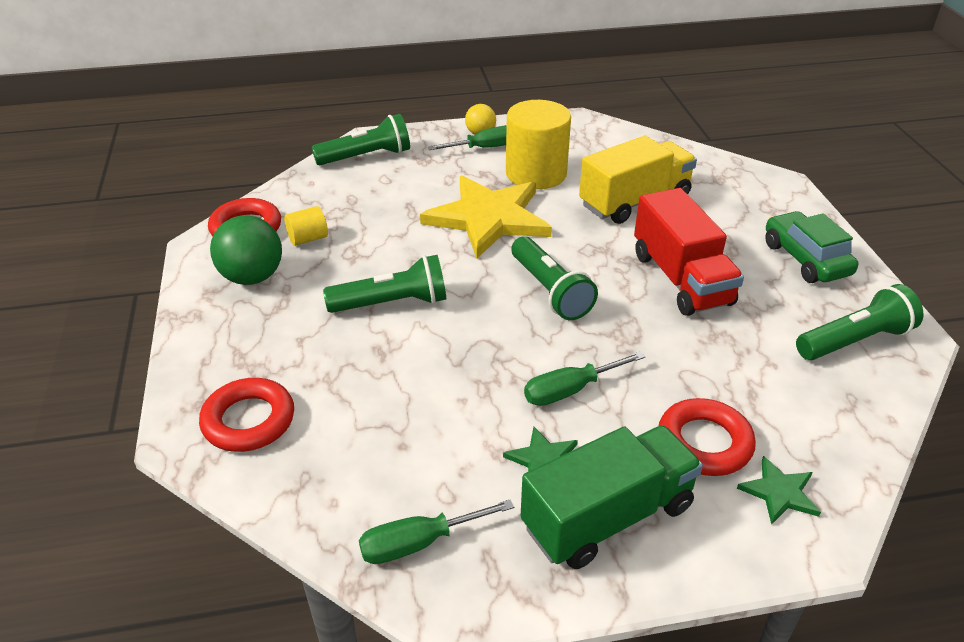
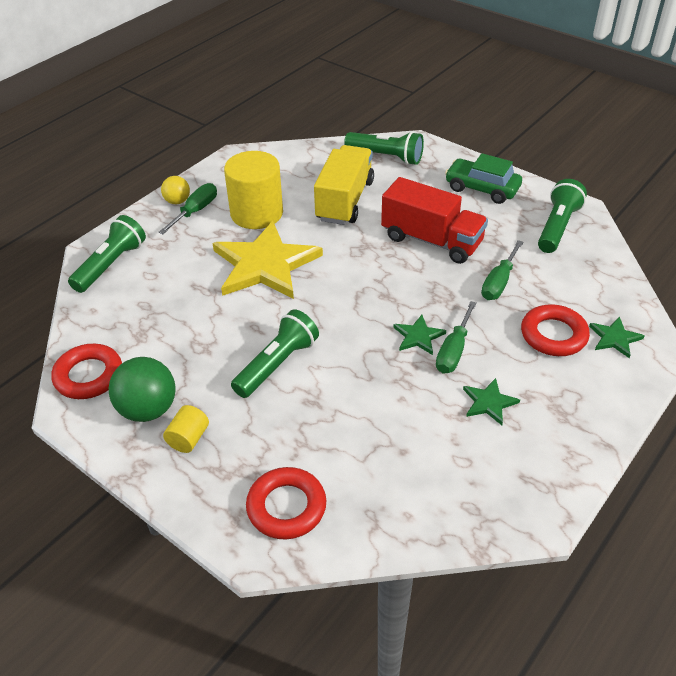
camera: 40 degrees left, 5 degrees up
yellow cylinder [284,206,328,246] -> yellow cylinder moved to [163,405,209,453]
green screwdriver [359,499,514,564] -> green screwdriver moved to [481,240,523,300]
green flashlight [511,236,598,320] -> green flashlight moved to [344,131,424,165]
green truck [521,425,703,569] -> none
none -> green star [393,315,446,355]

